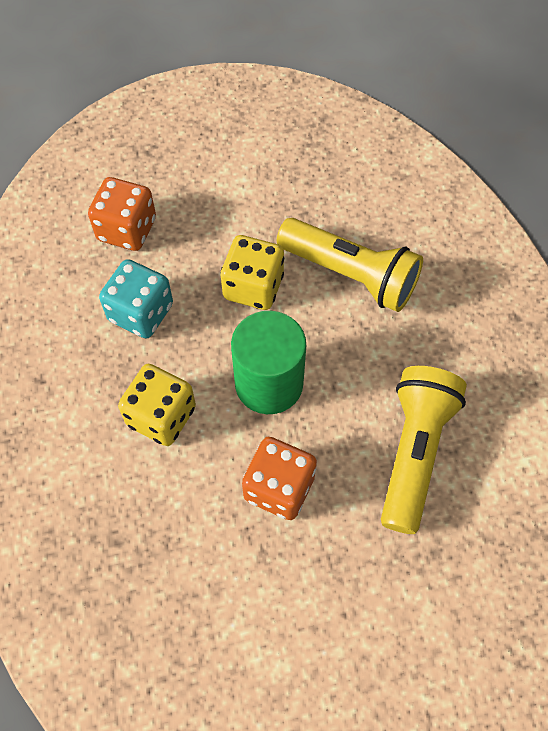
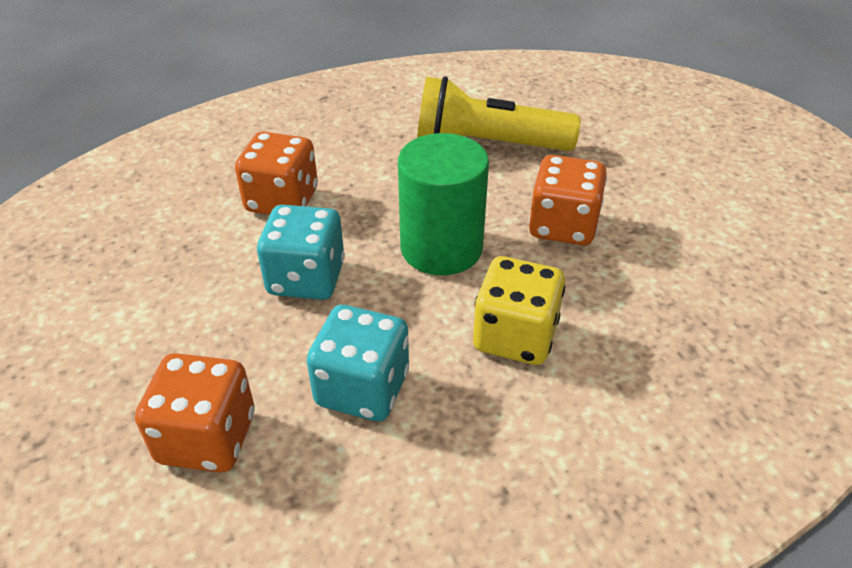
camera: 100 degrees left, 20 degrees down
yellow dice [221,235,284,310] -> turquoise dice [257,205,345,300]
yellow flashlight [277,218,423,312] -> orange dice [235,132,318,215]

